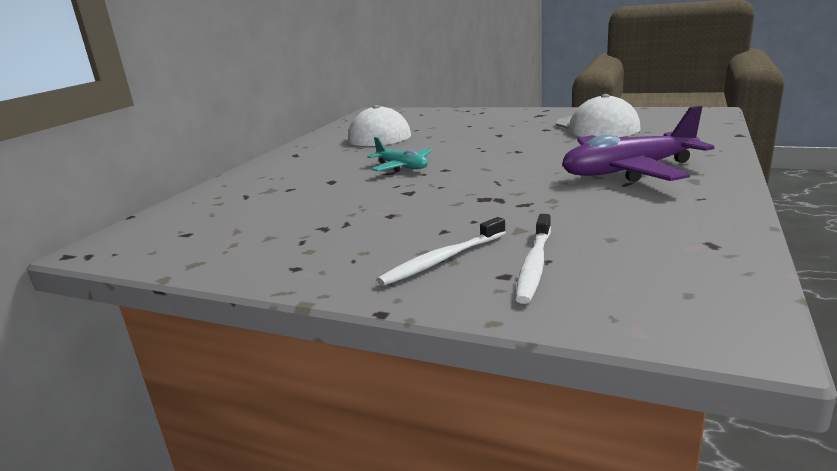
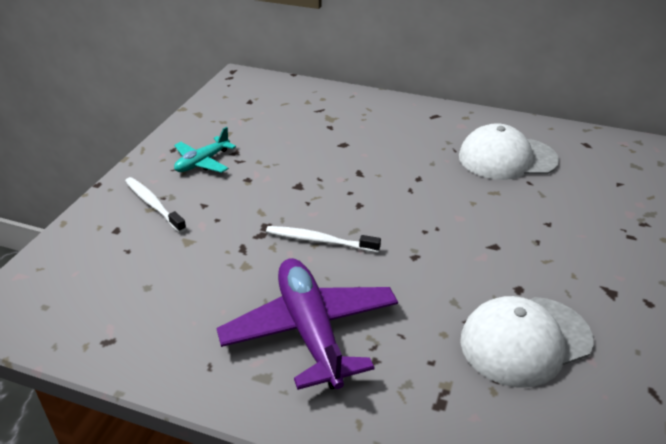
camera: 85 degrees right, 15 degrees up
turquoise plane [367,137,432,172] -> turquoise plane moved to [174,127,236,173]
white toothbrush [516,214,551,304] -> white toothbrush moved to [266,226,381,253]

